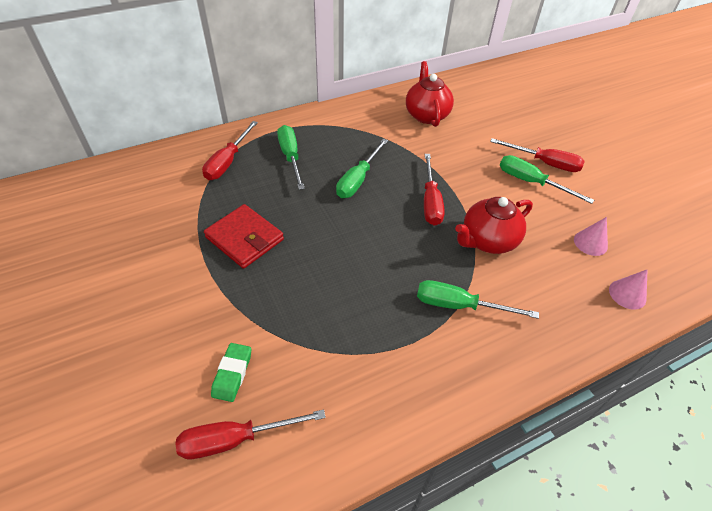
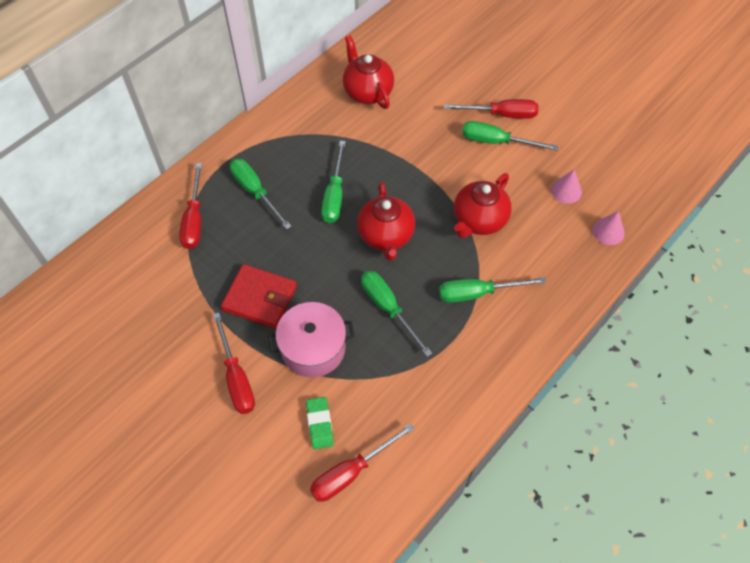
camera: 20 degrees left, 10 degrees up
red screwdriver [424,154,445,226] -> red screwdriver moved to [213,313,255,414]
none -> pink pot [268,302,355,377]
none -> red teapot [357,182,415,261]
none -> green screwdriver [361,271,432,356]

